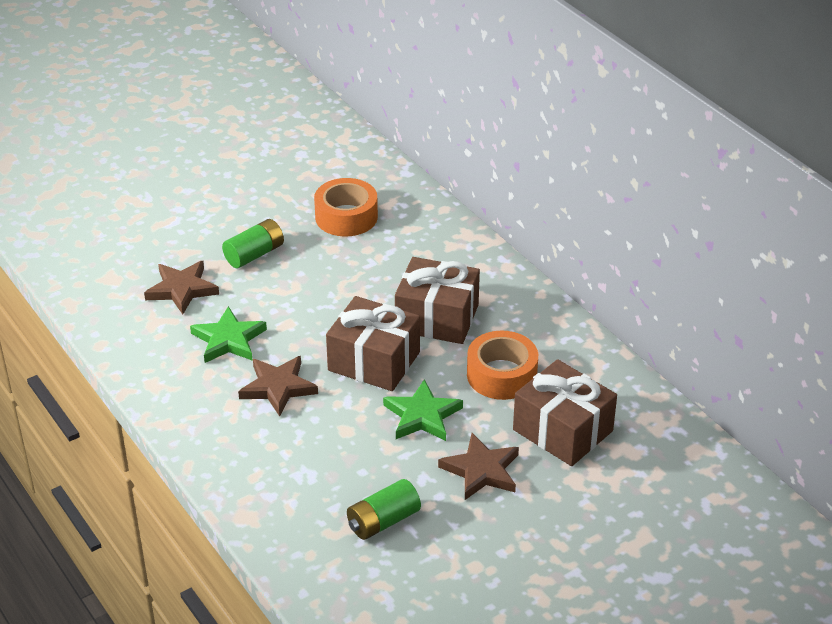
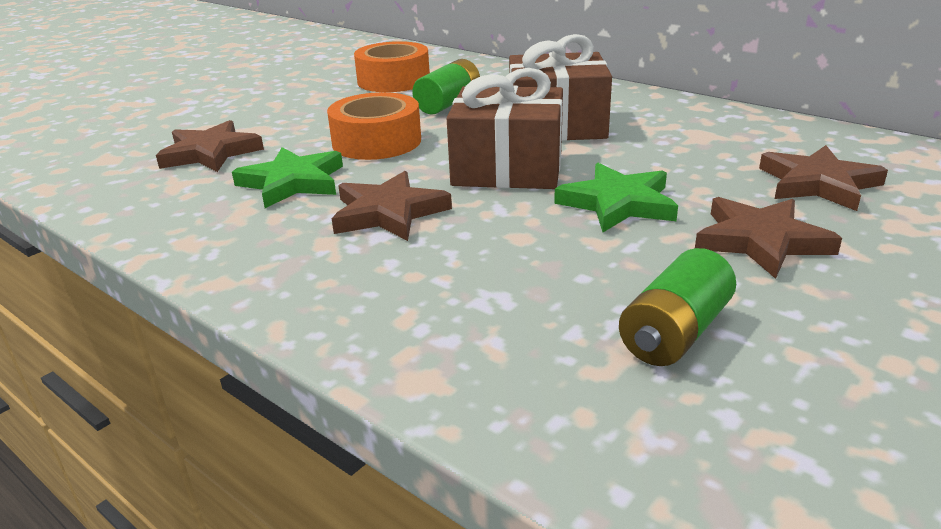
camera: 15 degrees left, 10 degrees down
green battery [222,219,284,268] -> green battery moved to [412,59,480,114]
orange tape [467,331,538,400] -> orange tape moved to [327,92,421,160]
brown gift [513,359,617,466] -> brown star [759,145,888,211]

